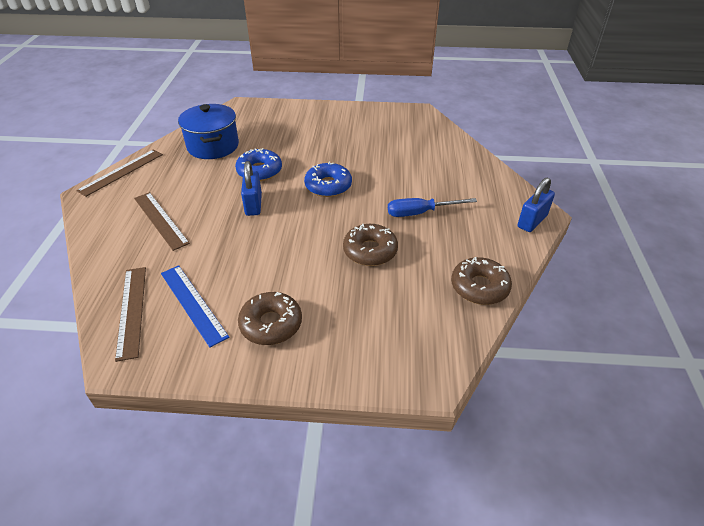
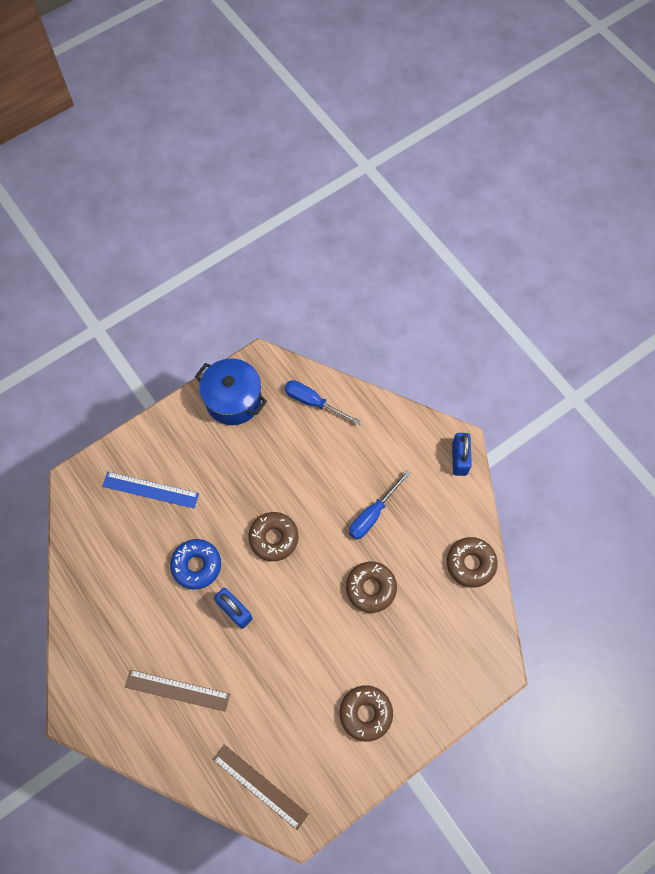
camera: 40 degrees left, 25 degrees up
brown ruler [76,150,163,197] -> none
blue ruler [161,265,229,348] -> blue ruler moved to [102,472,199,508]
blue pot [178,104,239,159] -> blue pot moved to [195,358,267,425]
blue donut [304,162,352,197] -> brown donut [248,512,298,561]
none -> blue screwdriver [285,380,362,425]

